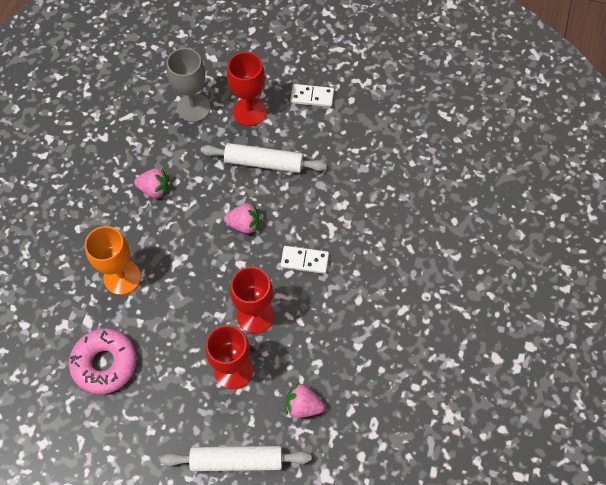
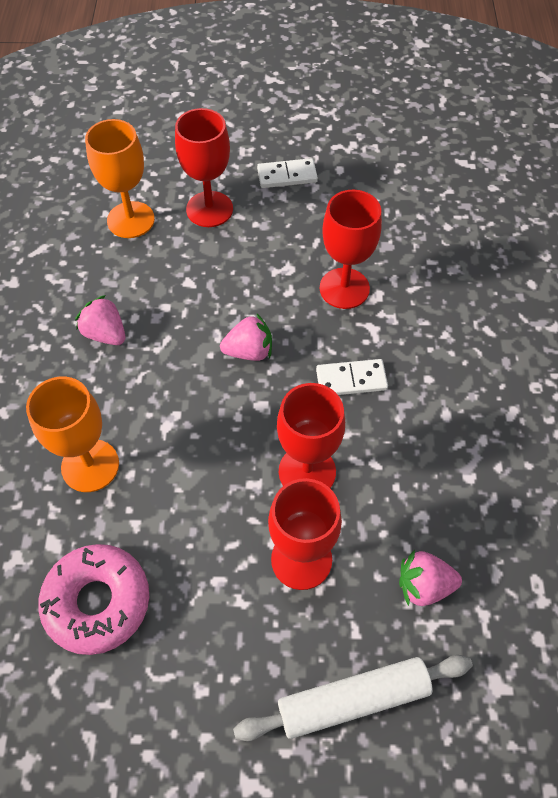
camera: 15 degrees left, 5 degrees down
pink strawberry [134,168,169,199] -> pink strawberry turned 135 degrees counterclockwise [75,295,125,345]
grey goblet [167,48,211,122] -> orange goblet [85,119,155,238]
white rolling pin [201,143,327,173] -> none
none -> red goblet [320,190,382,309]

